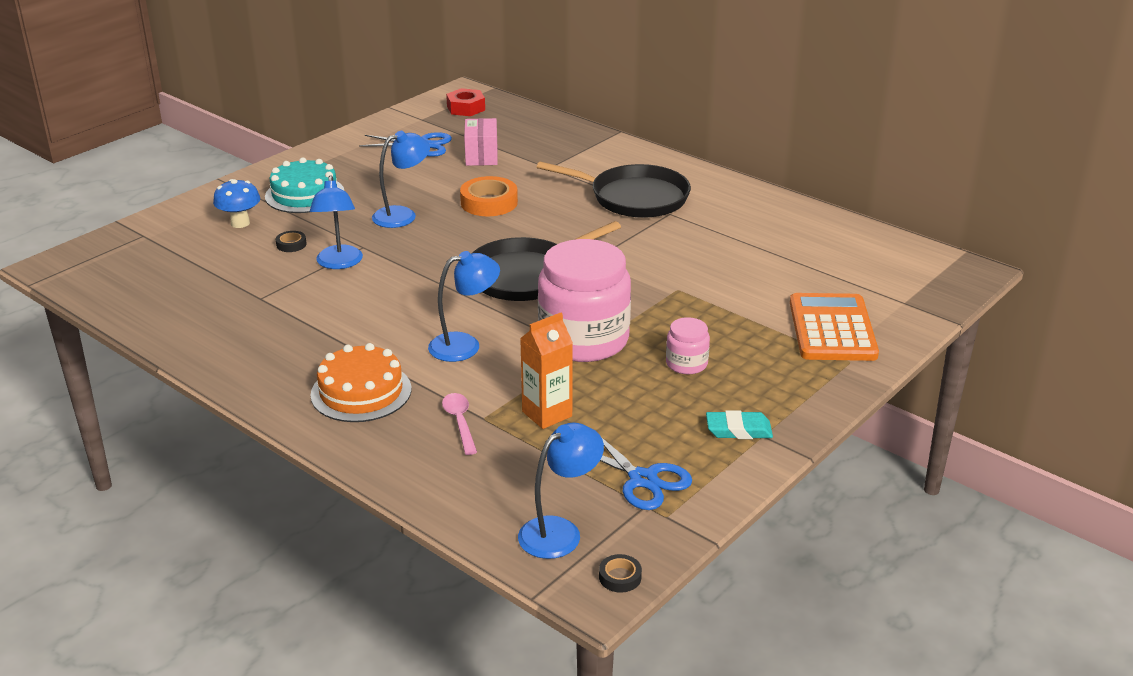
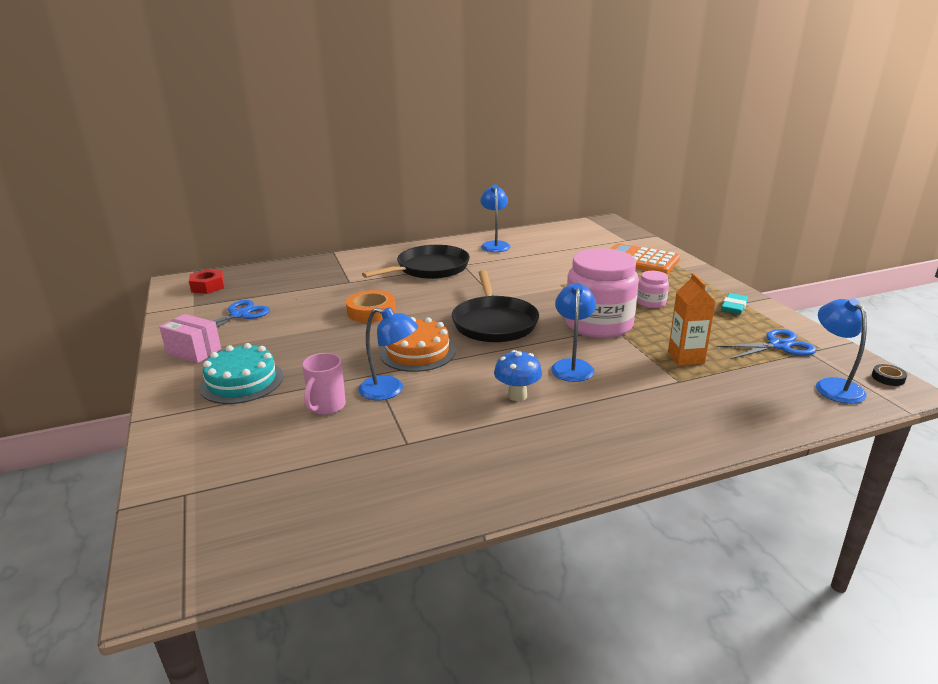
camera: 60 degrees left, 5 degrees down
blue mushroom [213,179,260,228] -> blue mushroom moved to [494,350,542,401]
black tape [276,231,307,252] -> pink mug [302,353,346,415]
orange cake [310,343,412,422] -> orange cake moved to [380,317,456,372]
blue lamp [372,131,430,228] -> blue lamp moved to [481,185,510,252]
pink spoon [442,393,477,455] -> none
pink box [464,118,498,166] -> pink box moved to [159,314,221,363]

